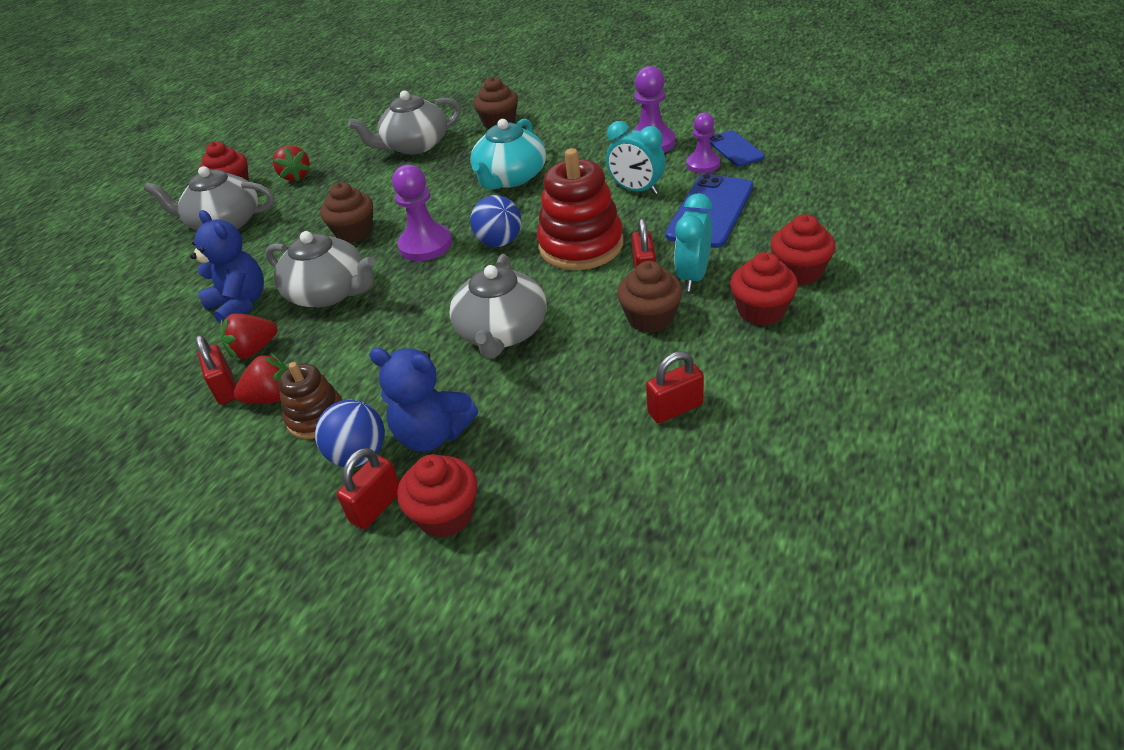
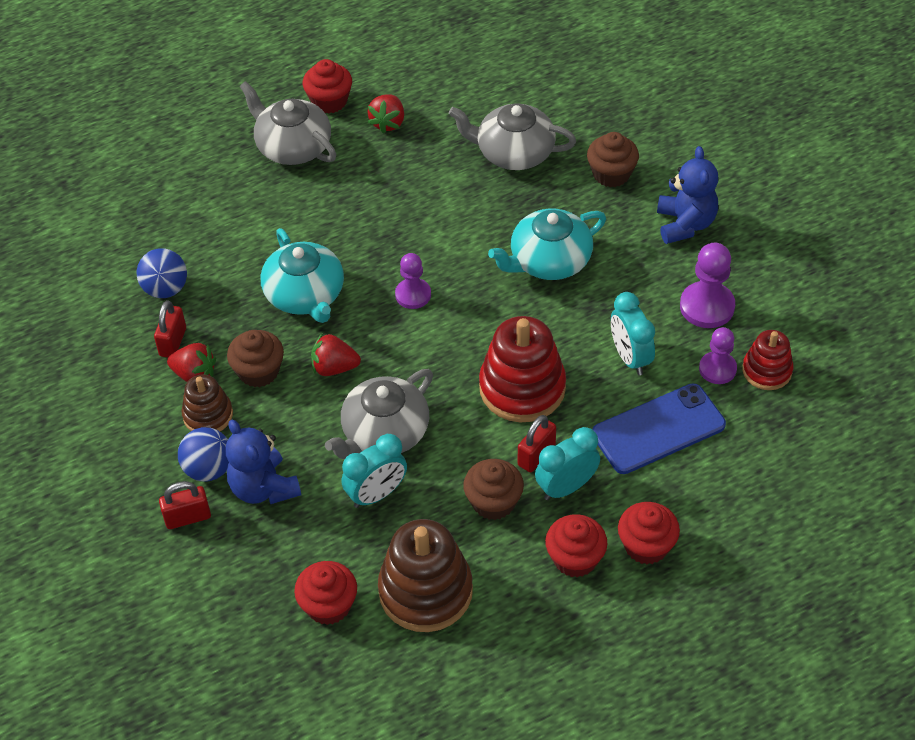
camera: 35 degrees right, 10 degrees up
blue teddy bear [190,210,264,323] -> blue teddy bear moved to [657,146,718,244]
red strawberry [220,313,278,359] -> red strawberry moved to [311,333,361,376]
grey teapot [265,231,376,307] -> turquoise teapot [261,228,344,323]
brown cupcake [320,182,373,243] -> brown cupcake moved to [227,330,284,388]
purple pawn [392,165,452,261] -> purple pawn [395,253,431,309], size x0.67
red cupcake [397,454,477,538] -> red cupcake moved to [294,561,357,625]
blue ball [470,195,522,247] -> blue ball moved to [137,248,187,298]
red padlock [646,351,704,423] -> brown stacking toy [378,519,473,632]
blue phone [710,130,765,166] -> red stacking toy [742,330,793,390]
none -> turquoise clock [342,434,407,508]

